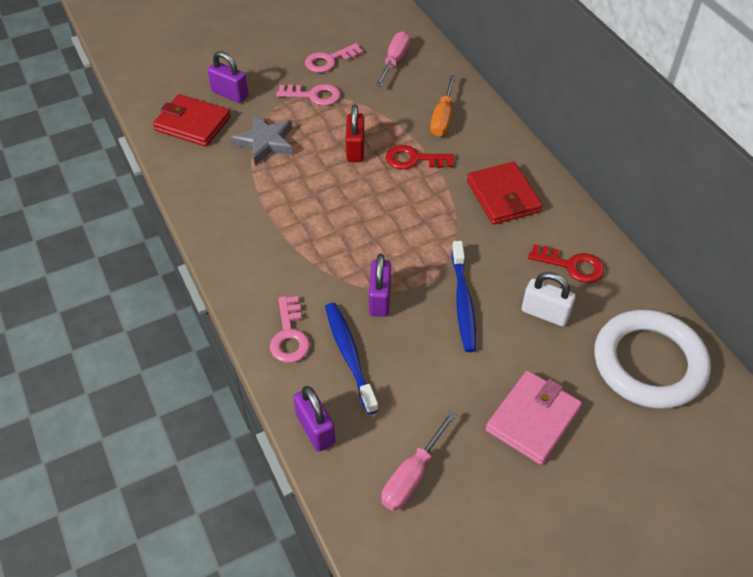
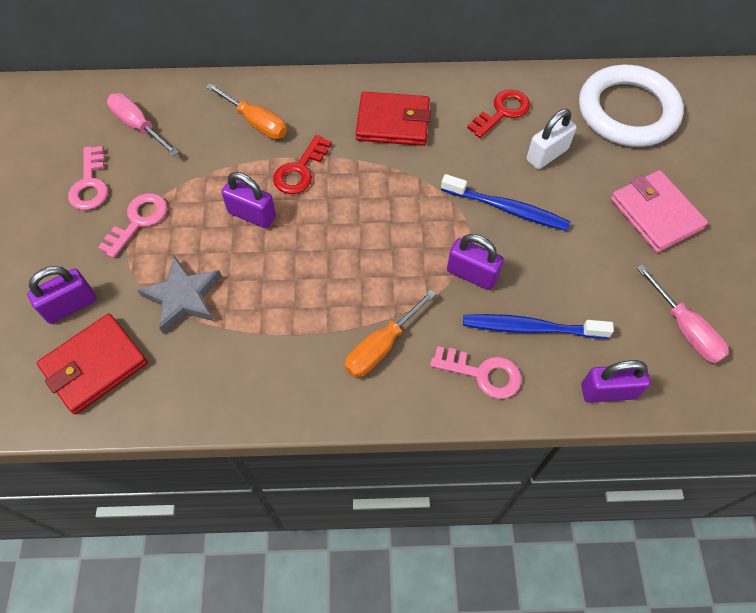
camera: 65 degrees left, 10 degrees up
red padlock [346,105,364,162] -> purple padlock [221,172,276,229]
none -> orange screwdriver [345,290,436,377]

